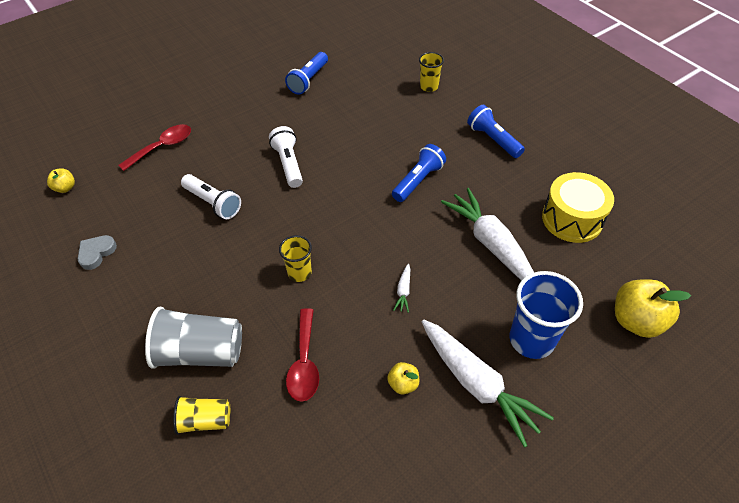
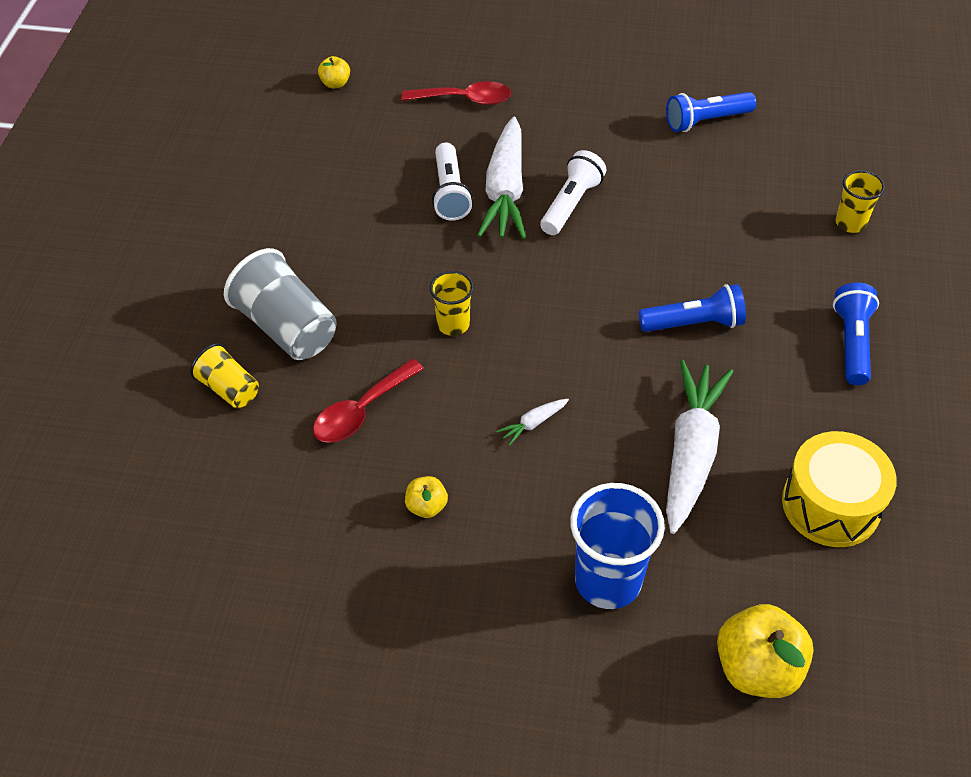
camera: 45 degrees right, 0 degrees up
grey heart [78,235,117,270] -> none
white carrot [422,320,554,448] -> white carrot moved to [477,117,526,239]

